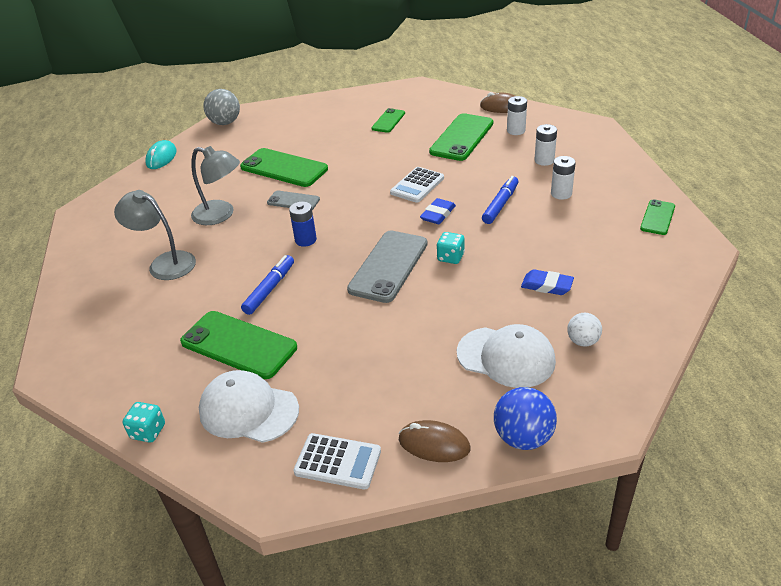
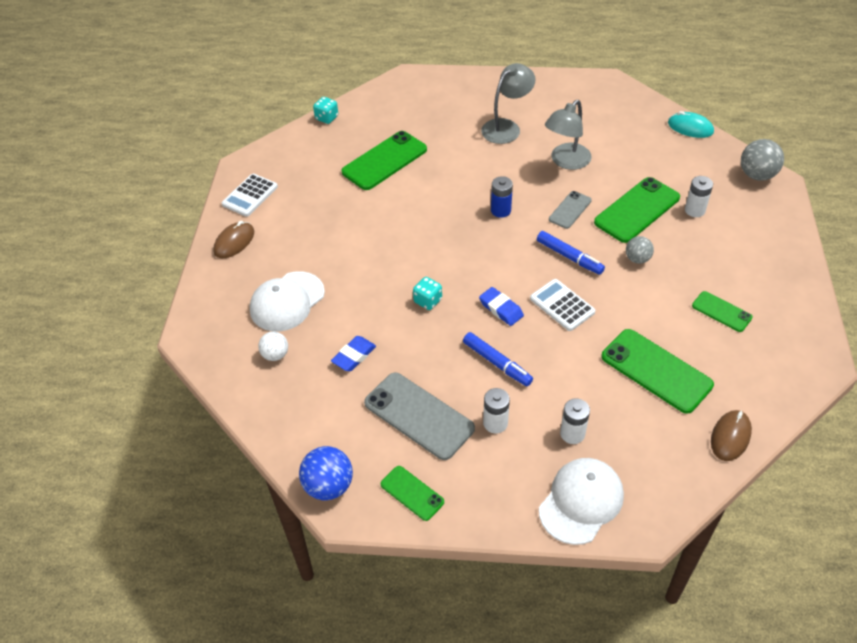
camera: 105 degrees right, 10 degrees up
white cap [199,370,299,443] -> white cap moved to [539,458,624,545]
blue marker [241,255,294,315] -> blue marker moved to [537,231,605,275]
grey phone [347,231,428,303] -> grey phone moved to [364,372,475,460]
blue ball [494,387,557,450] -> blue ball moved to [299,446,353,500]
white battery [507,96,527,135] -> white battery moved to [685,176,713,217]
none -> grey ball [626,236,654,264]

